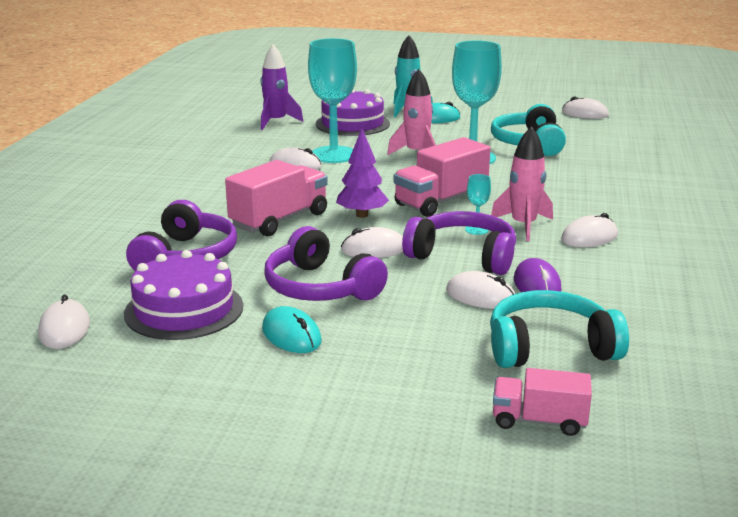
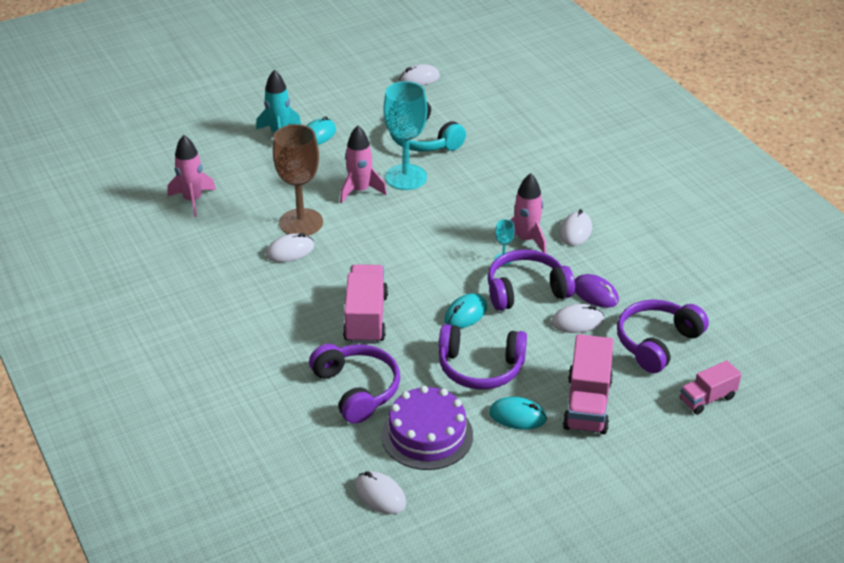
camera: 40 degrees left, 15 degrees up
purple rocket [261,44,304,130] -> pink rocket [168,135,216,217]
turquoise goblet [308,38,357,163] -> brown goblet [273,124,323,236]
purple cake [315,89,390,136] -> none
purple tree [336,129,389,218] -> none
white mouse [341,227,403,258] -> turquoise mouse [444,293,487,328]
pink truck [394,137,491,217] -> pink truck moved to [563,334,613,434]
turquoise headphones [490,290,629,368] -> purple headphones [617,300,709,373]

